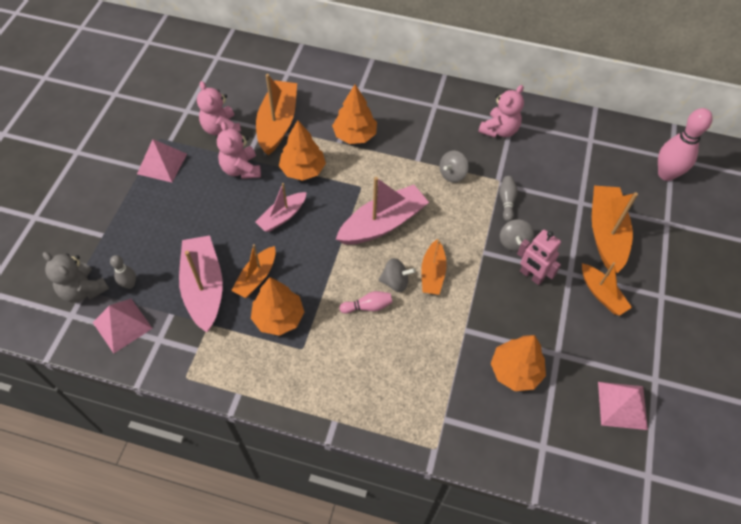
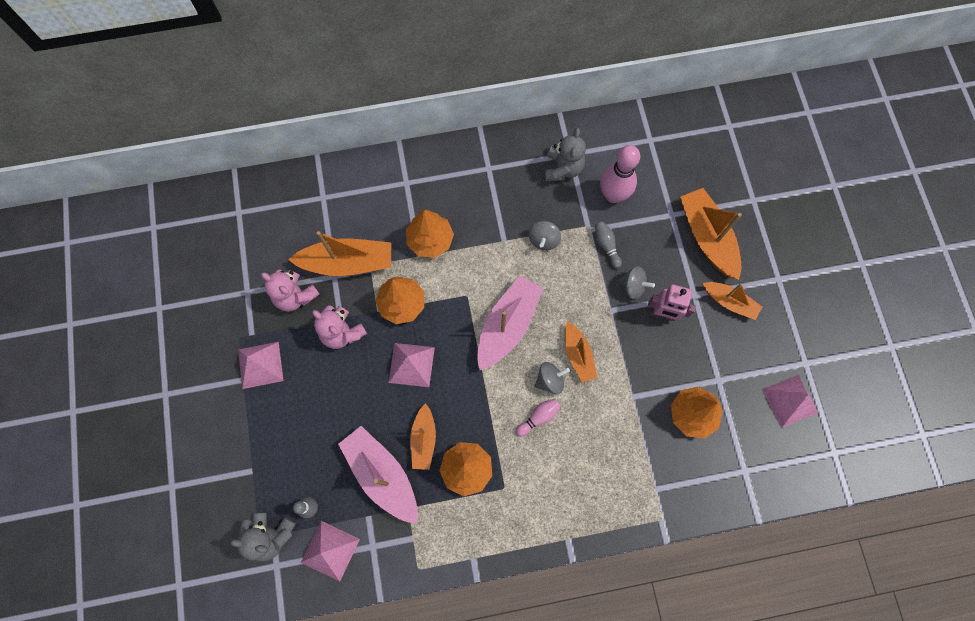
camera: 25 degrees left, 15 degrees up
pink boat [255,183,307,232] -> pink pyramid [389,343,435,387]
orange boat [256,74,297,155] -> orange boat turned 105 degrees clockwise [288,231,391,276]
pink teddy bear [478,85,524,138] -> grey teddy bear [544,128,586,182]
grey spinning top [500,219,534,251] -> grey spinning top turned 45 degrees counterclockwise [618,266,655,300]
pink bowling pin [658,108,713,181] -> pink bowling pin moved to [600,145,640,203]

